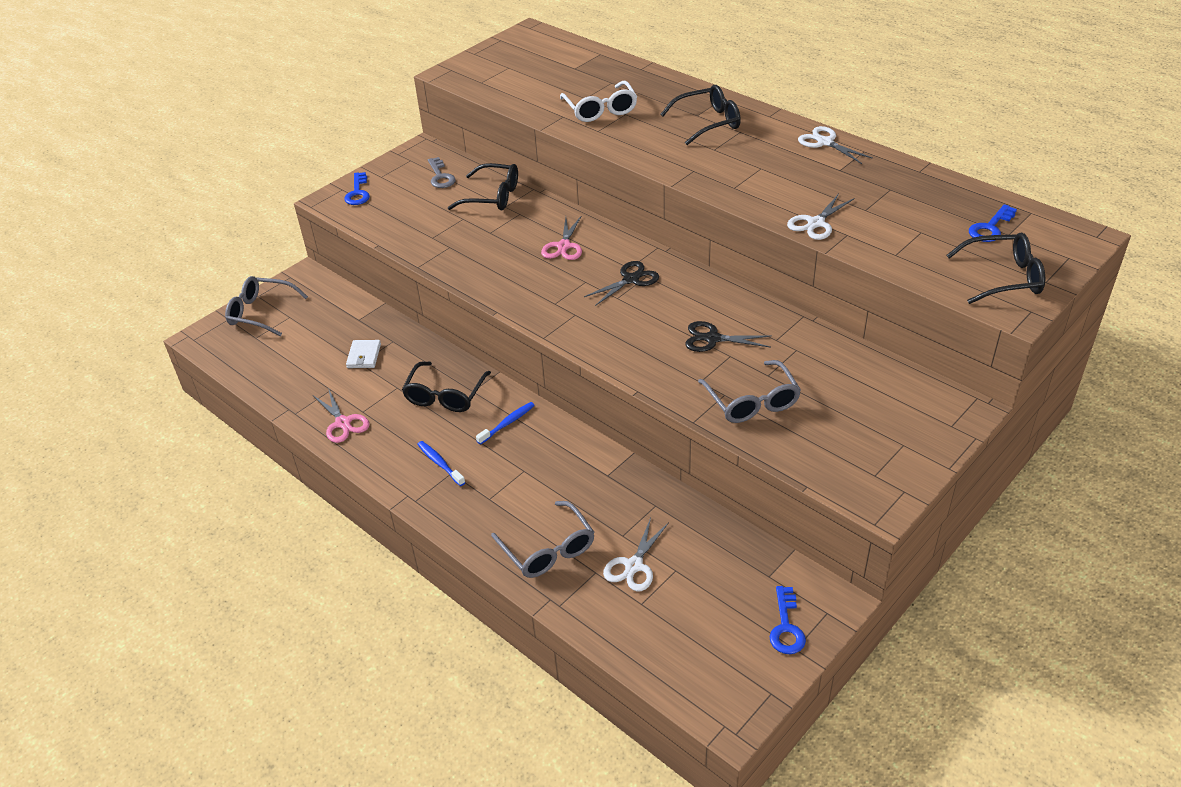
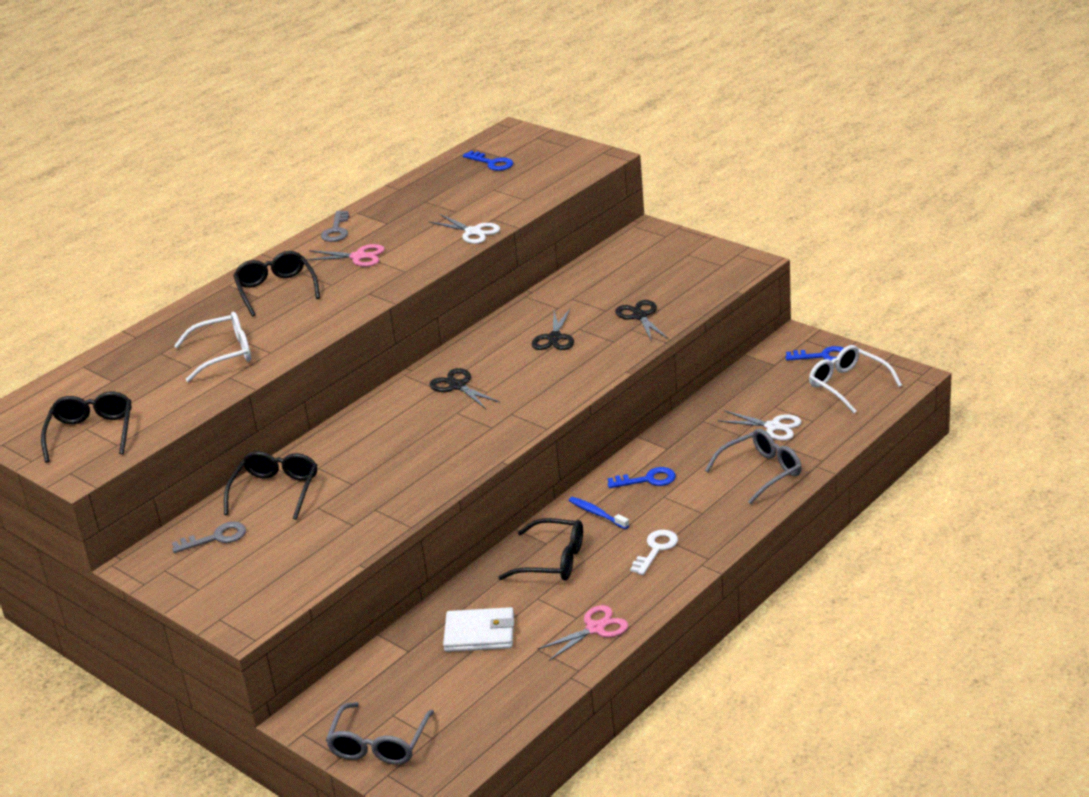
camera: 90 degrees left, 10 degrees down
blue key [344,172,370,205] -> blue key moved to [608,467,676,488]
white wallet [346,340,381,368] -> white wallet [443,607,514,652], size x1.51
blue toothbrush [417,441,465,486] -> white key [630,530,678,575]
pink scissors [541,215,582,260] -> pink scissors moved to [306,244,385,267]
grey glasses [698,360,801,423] -> black scissors [615,300,668,342]
white scissors [798,126,873,164] -> grey key [321,211,349,242]
black glasses [946,233,1045,304] -> black glasses moved to [41,391,131,463]
none -> white glasses [809,345,902,413]

